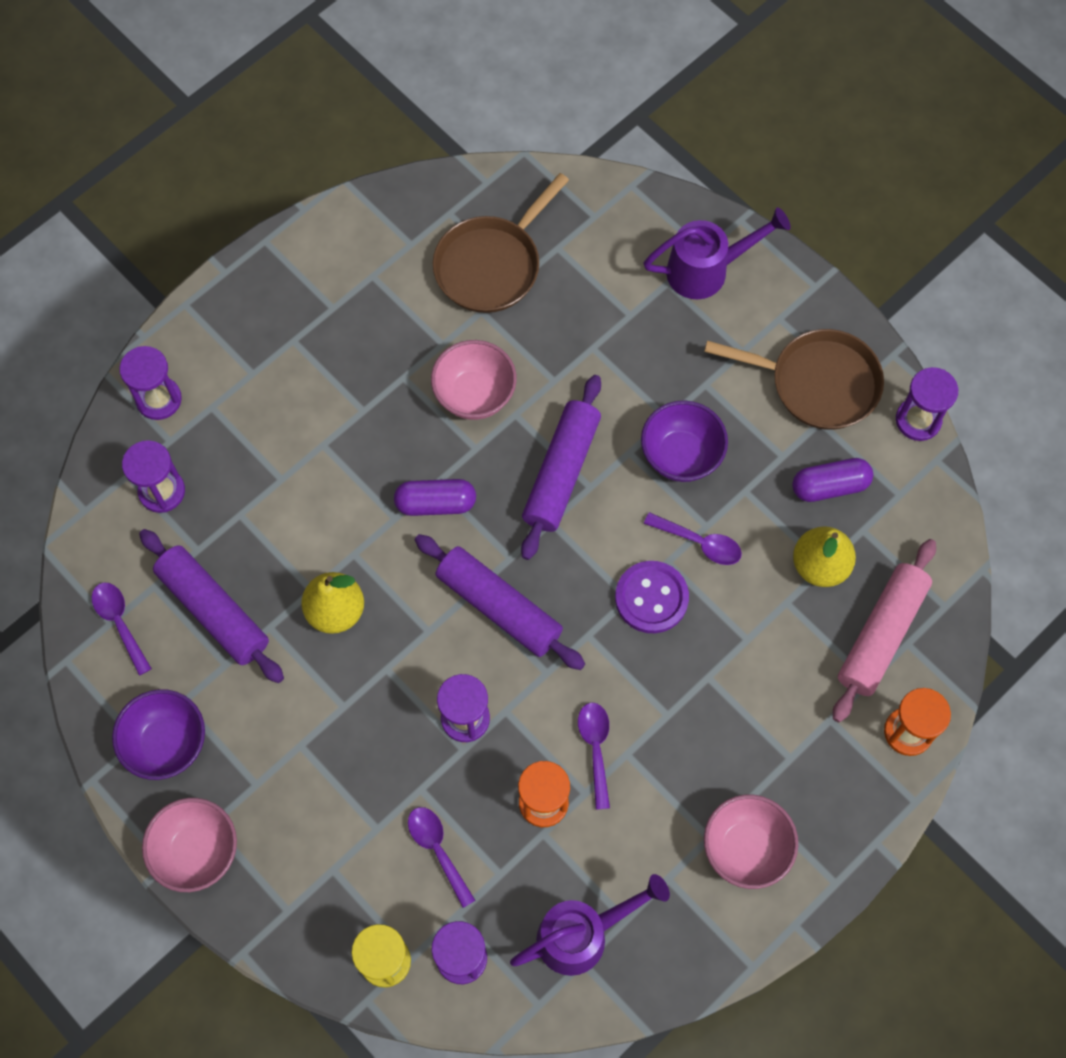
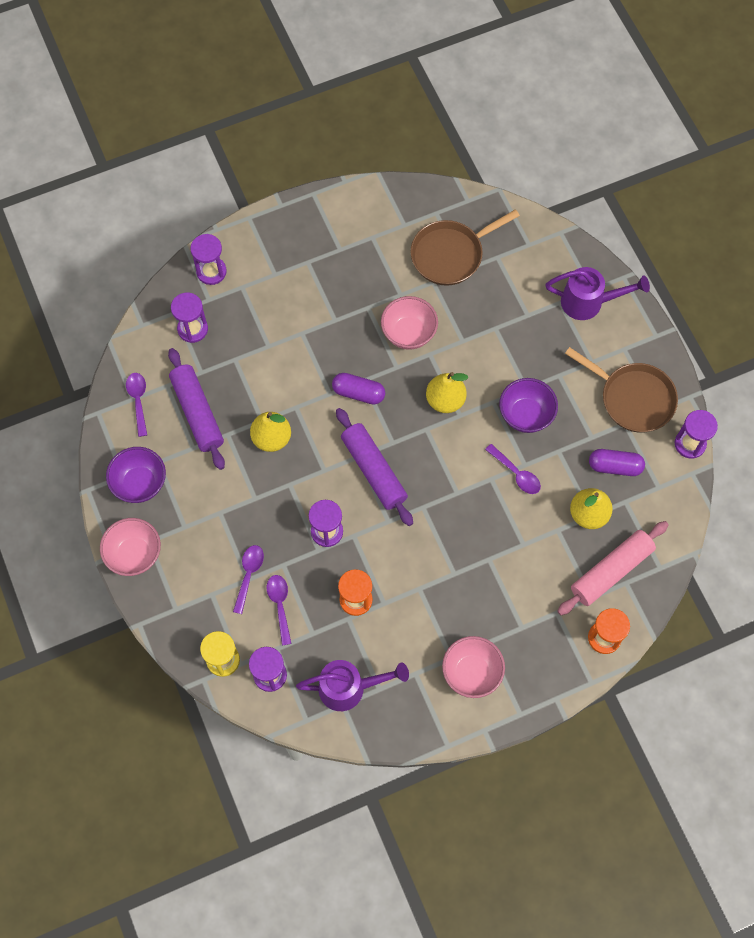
camera: 20 degrees right, 0 degrees up
purple rolling pin [521,375,601,560] -> yellow pear [426,372,468,413]
purple spoon [578,702,610,810] -> purple spoon moved to [233,545,264,614]
purple button [615,561,689,633] -> none

